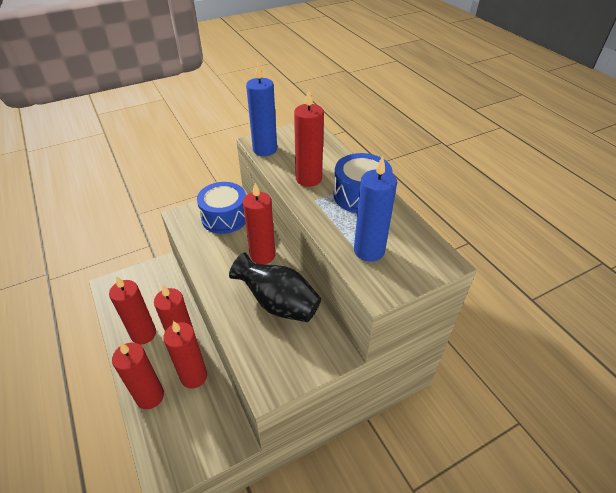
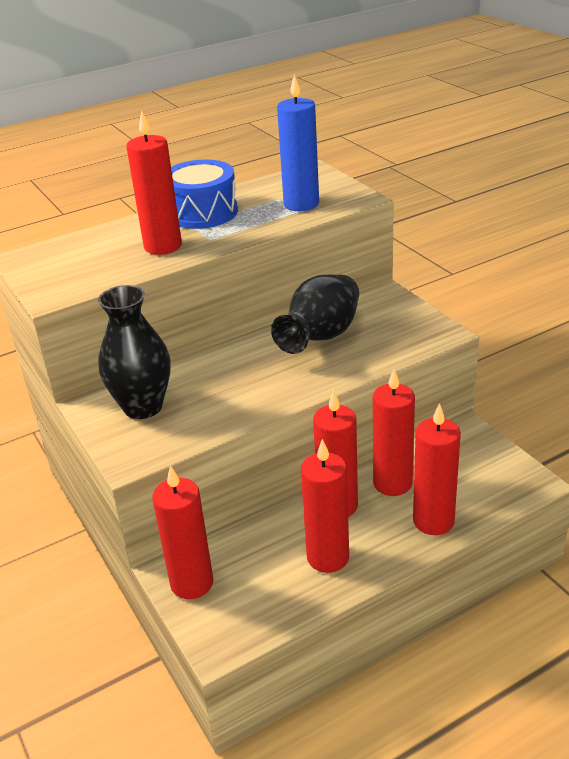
camera: 90 degrees left, 10 degrees down
blue drum [197,182,246,234] -> black vase [98,285,171,419]
red candle [243,183,275,264] -> red candle moved to [152,465,213,599]
blue candle [246,63,277,156] -> none

